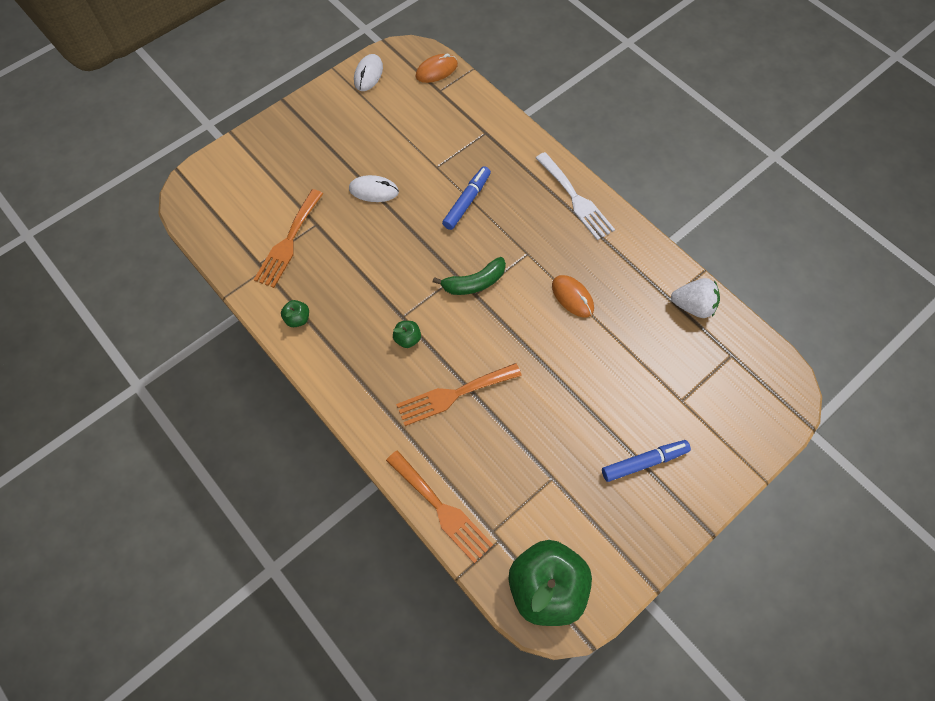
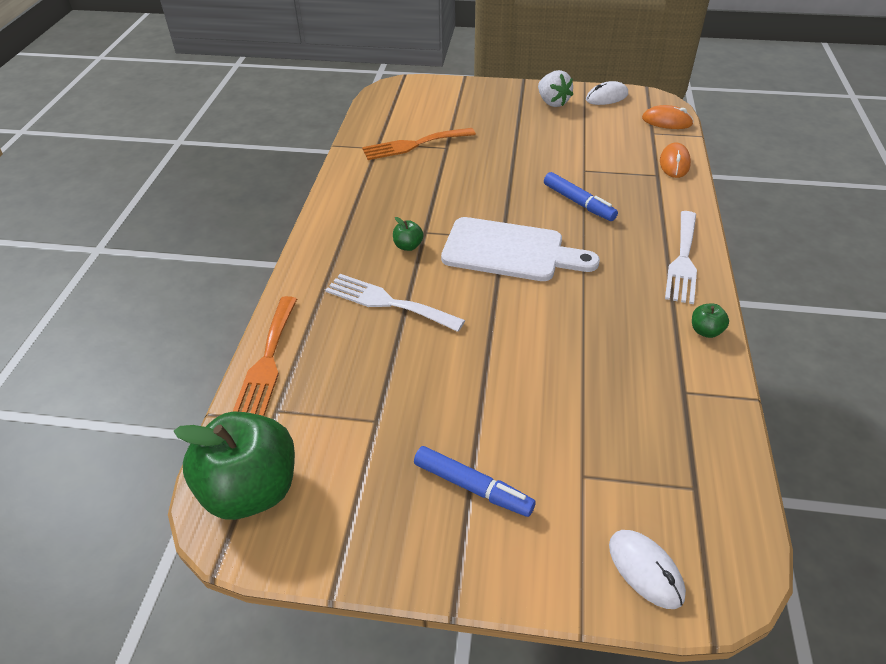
camera: 50 degrees right, 20 degrees down
green apple [281,300,309,327] -> green apple moved to [692,304,729,338]
white mouse [349,175,399,202] -> white mouse moved to [609,530,686,609]
orange fork [396,363,522,426] -> white fork [325,274,465,332]
green banana [433,257,506,295] -> white cutting board [441,217,600,281]
blue marker [442,166,491,230] -> blue marker turned 60 degrees clockwise [544,172,618,221]
orange mouse [552,275,594,317] -> orange mouse moved to [660,142,691,178]
white strawberry [671,278,720,318] -> white strawberry moved to [538,70,573,107]

